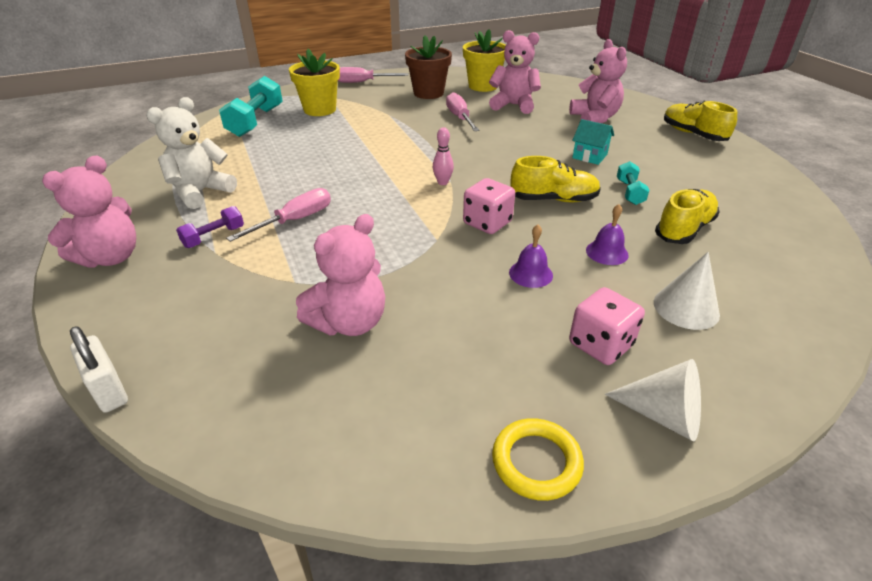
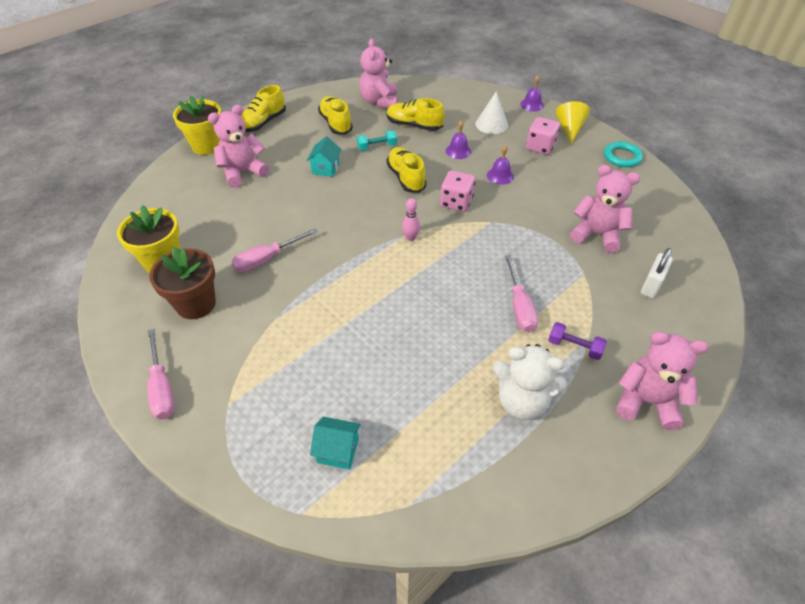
camera: 110 degrees left, 10 degrees up
white padlock [70,326,128,413] -> white padlock moved to [641,248,673,298]
turquoise dumbbell [219,76,282,137] -> turquoise house [310,417,361,470]
pink screwdriver [226,188,331,242] -> pink screwdriver turned 120 degrees counterclockwise [505,255,538,332]
yellow flower pot [289,49,340,116] -> yellow flower pot moved to [173,96,221,155]
pink teddy bear [489,30,541,114] -> pink teddy bear moved to [359,38,398,108]
yellow ring [492,418,584,501] -> turquoise ring [604,142,643,167]
white cone [605,359,701,442] -> yellow cone [555,101,590,144]
none -> yellow shoe [318,96,353,135]
none -> purple bell [520,75,544,112]

